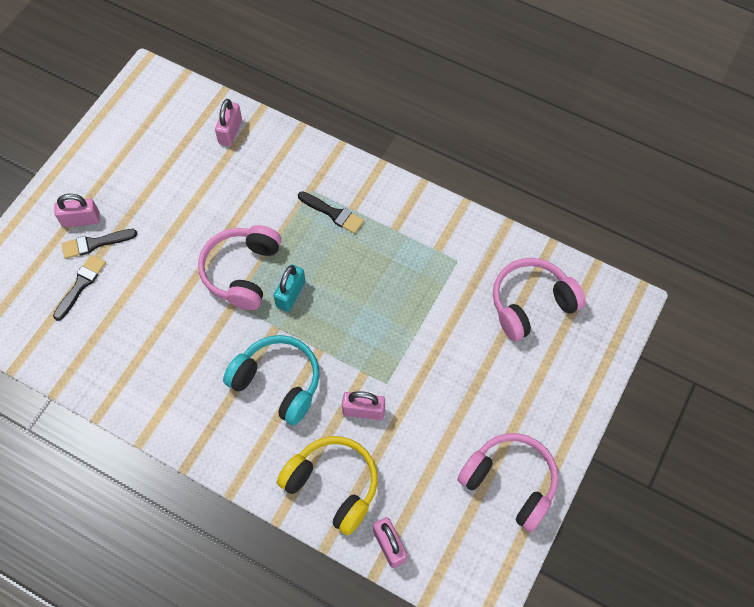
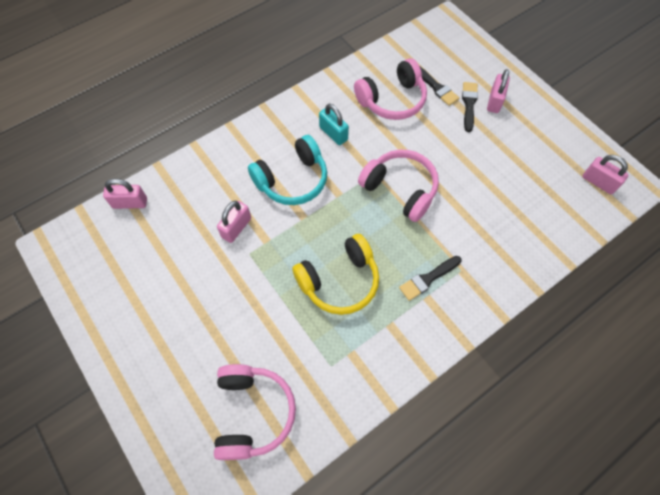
camera: 115 degrees right, 0 degrees up
pink padlock [215,99,242,146] -> pink padlock moved to [582,155,629,194]
turquoise padlock [274,265,305,312] -> turquoise padlock moved to [319,104,349,145]
yellow headphones [277,436,378,535] -> yellow headphones moved to [292,234,379,315]
pink headphones [458,433,558,532] -> pink headphones moved to [354,58,427,120]

